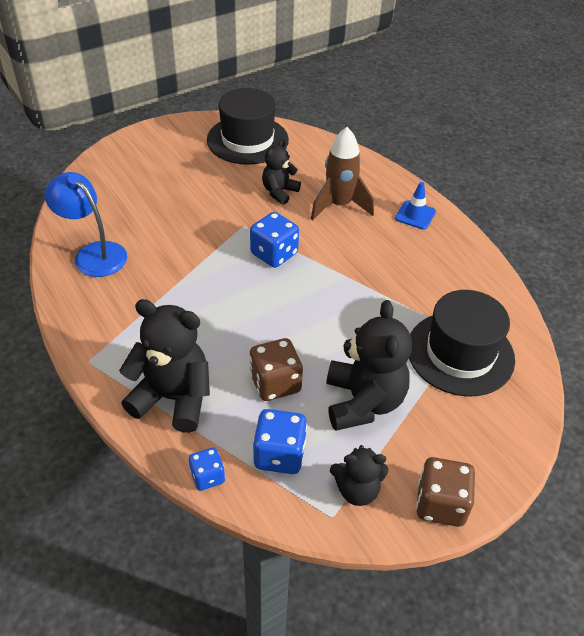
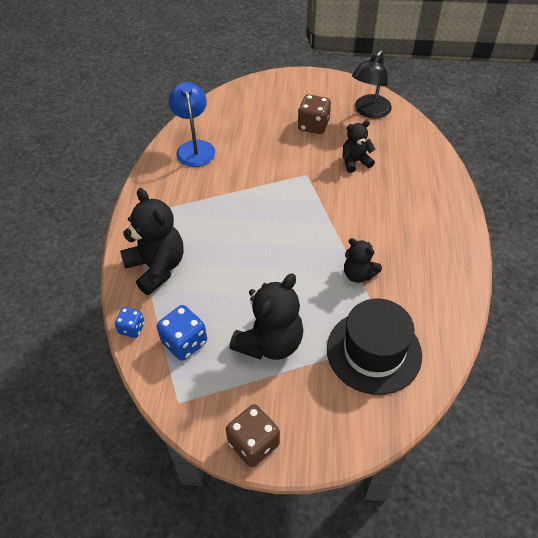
camera: 40 degrees right, 5 degrees up
black hat [207,88,289,165] -> black lamp [352,51,392,119]
brown dice [249,338,303,401] -> brown dice moved to [298,94,331,134]
blue dice [250,212,299,268] -> none
brown rocket [311,127,374,220] -> none
black teddy bear [330,445,388,506] -> black teddy bear moved to [344,238,382,283]
blue traffic cone [395,182,436,229] -> none

